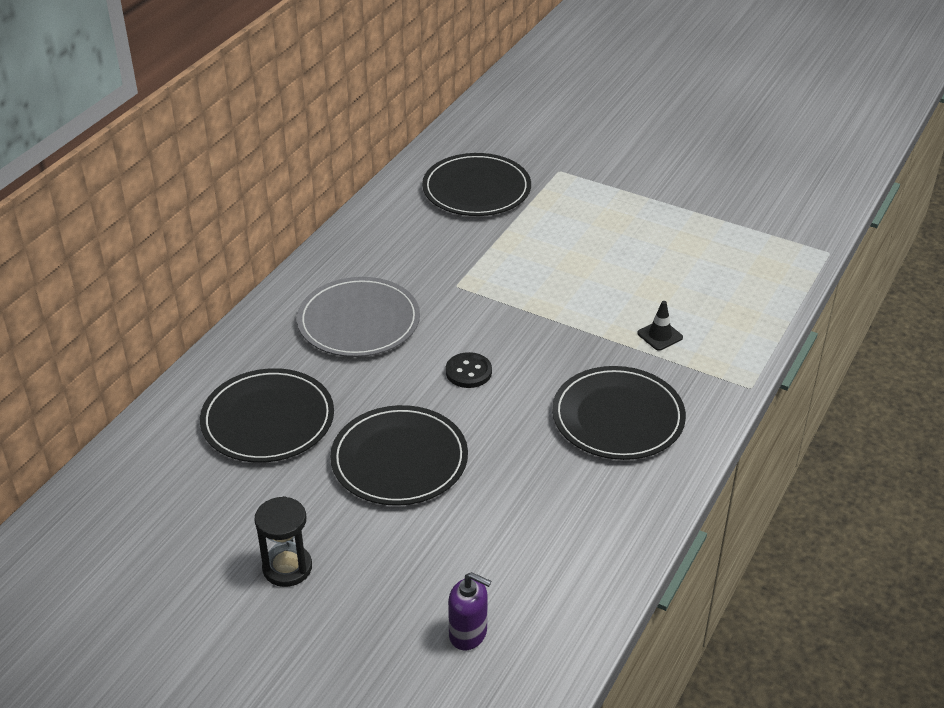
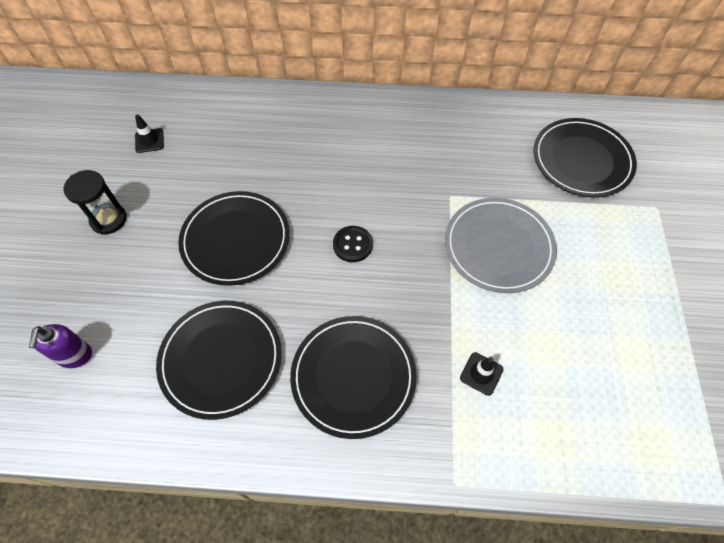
camera: 65 degrees right, 20 degrees up
black plate [200,368,334,463] -> black plate moved to [156,301,282,420]
grey plate [297,277,420,357] -> grey plate moved to [445,198,557,293]
none -> black traffic cone [135,115,164,153]

